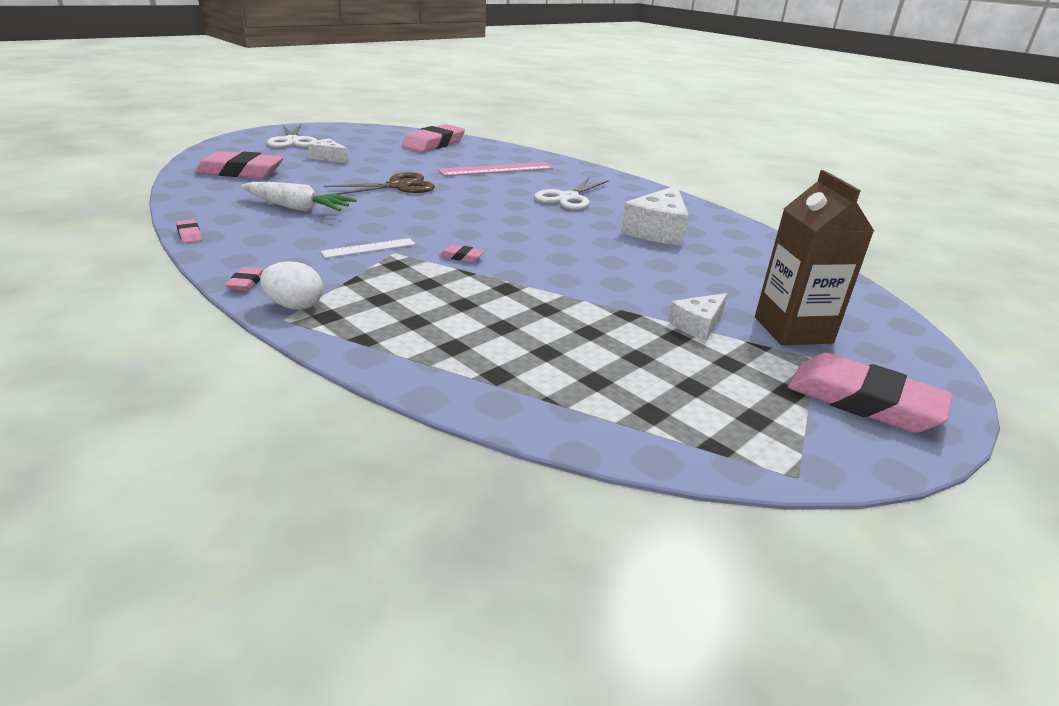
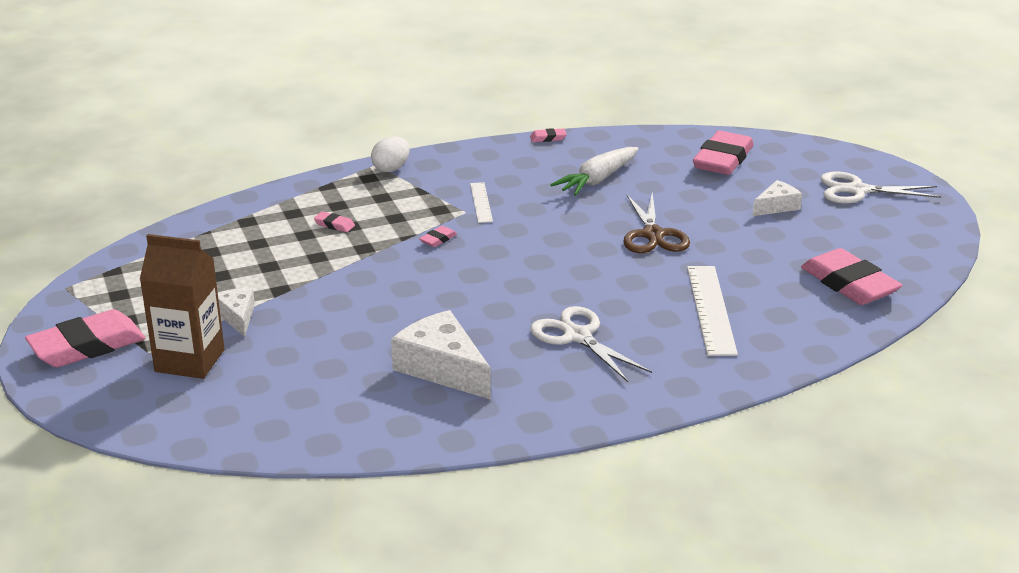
camera: 115 degrees right, 0 degrees up
pink eraser [225,267,264,291] -> pink eraser moved to [314,211,355,232]
pink ruler [438,162,553,176] -> white ruler [687,266,738,356]

